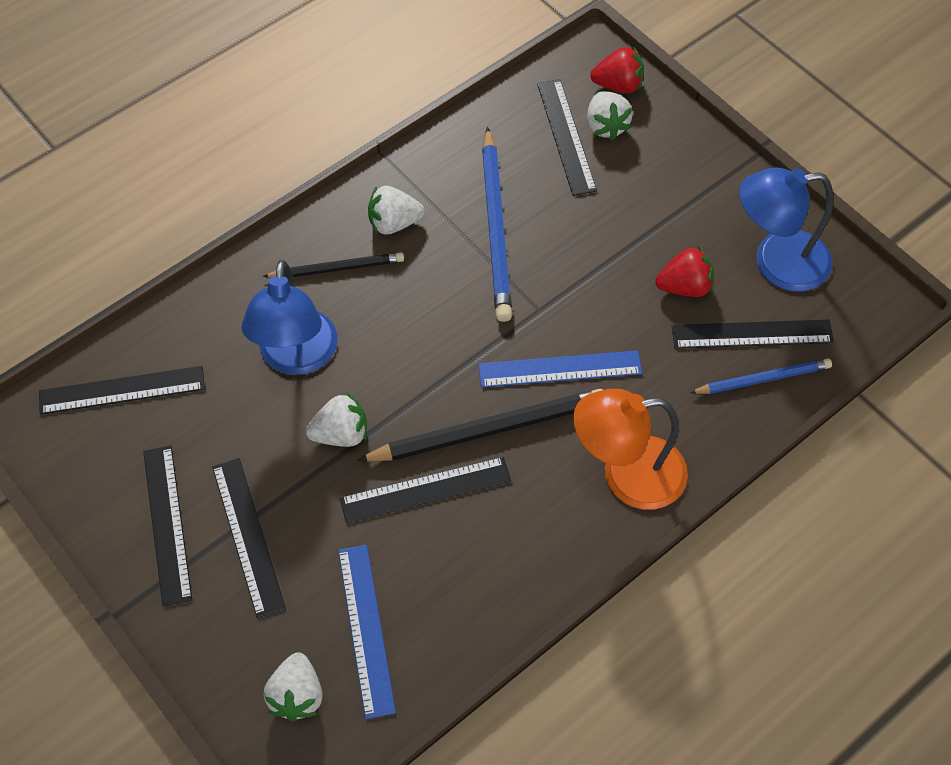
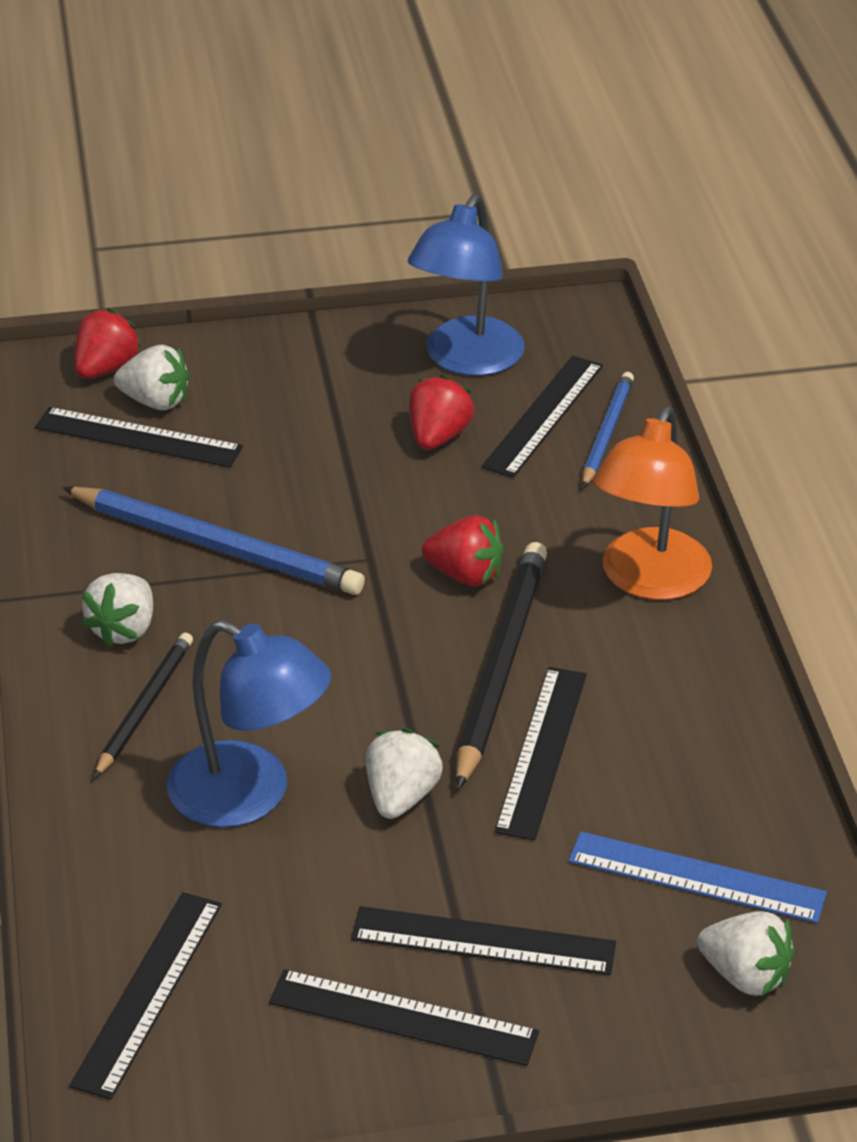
camera: 60 degrees left, 20 degrees down
blue ruler [478,350,642,388] -> red strawberry [422,515,504,587]

